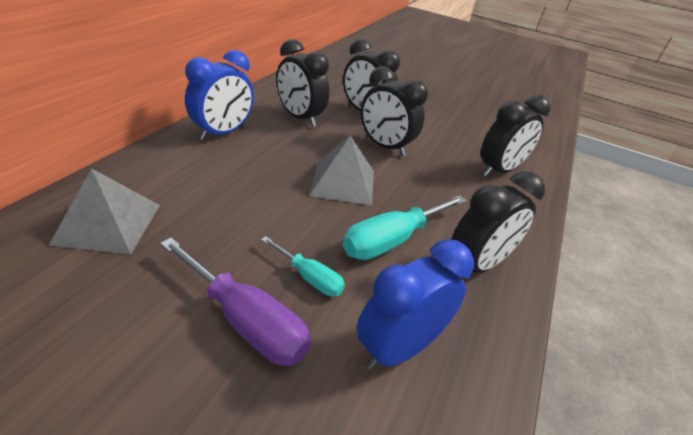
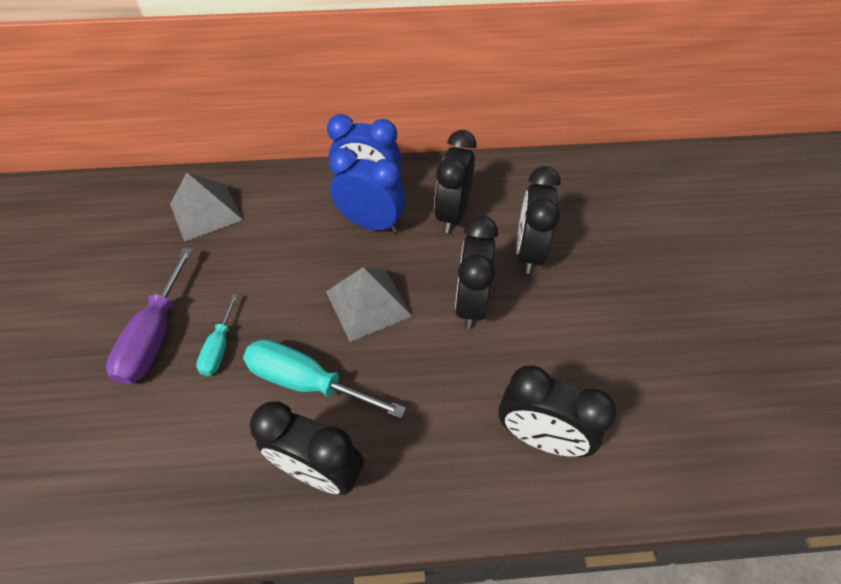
camera: 65 degrees right, 15 degrees up
blue clock [357,239,474,370] -> blue clock moved to [329,148,406,233]

